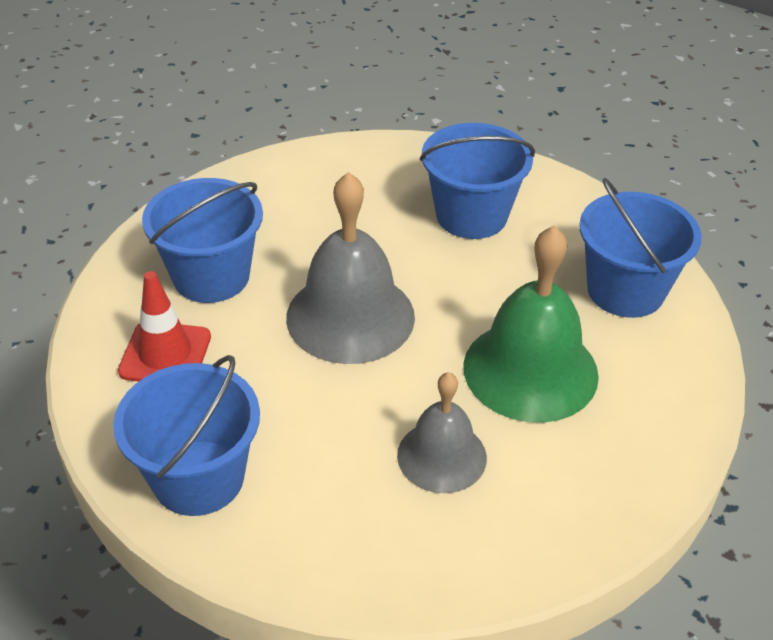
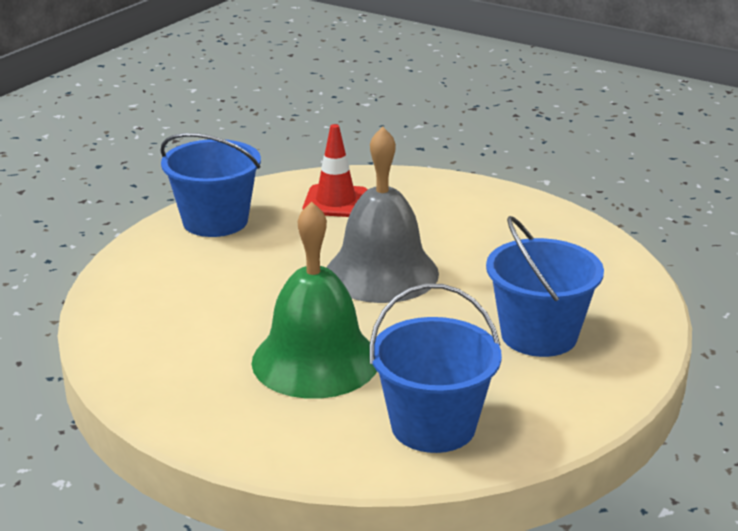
camera: 90 degrees right, 15 degrees down
blue bucket [142,178,263,303] -> none
grey bell [397,372,487,493] -> none

